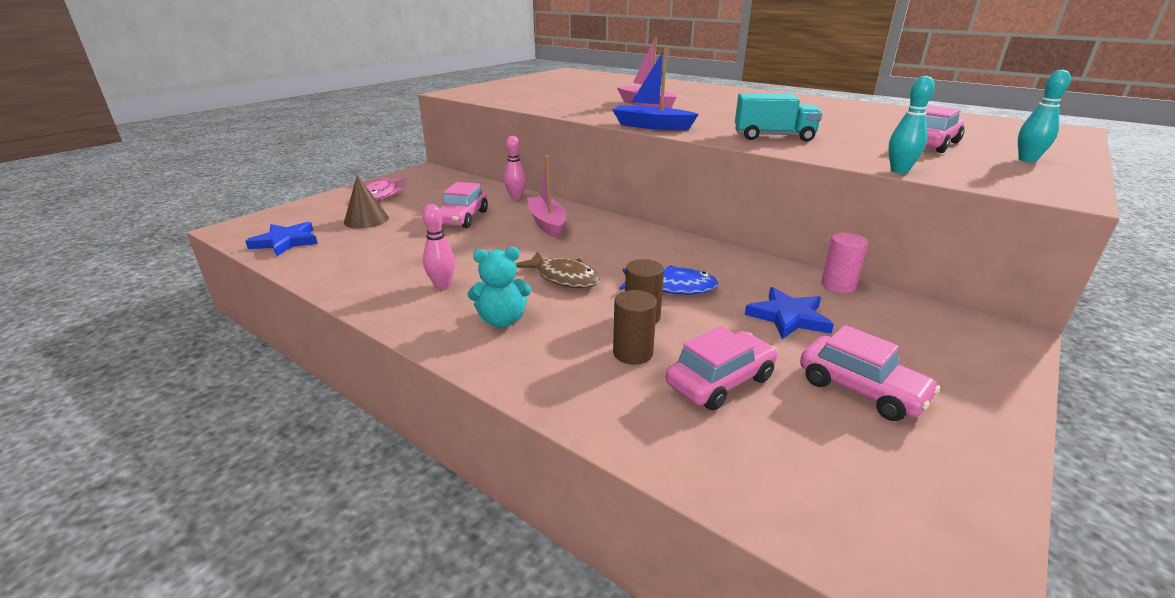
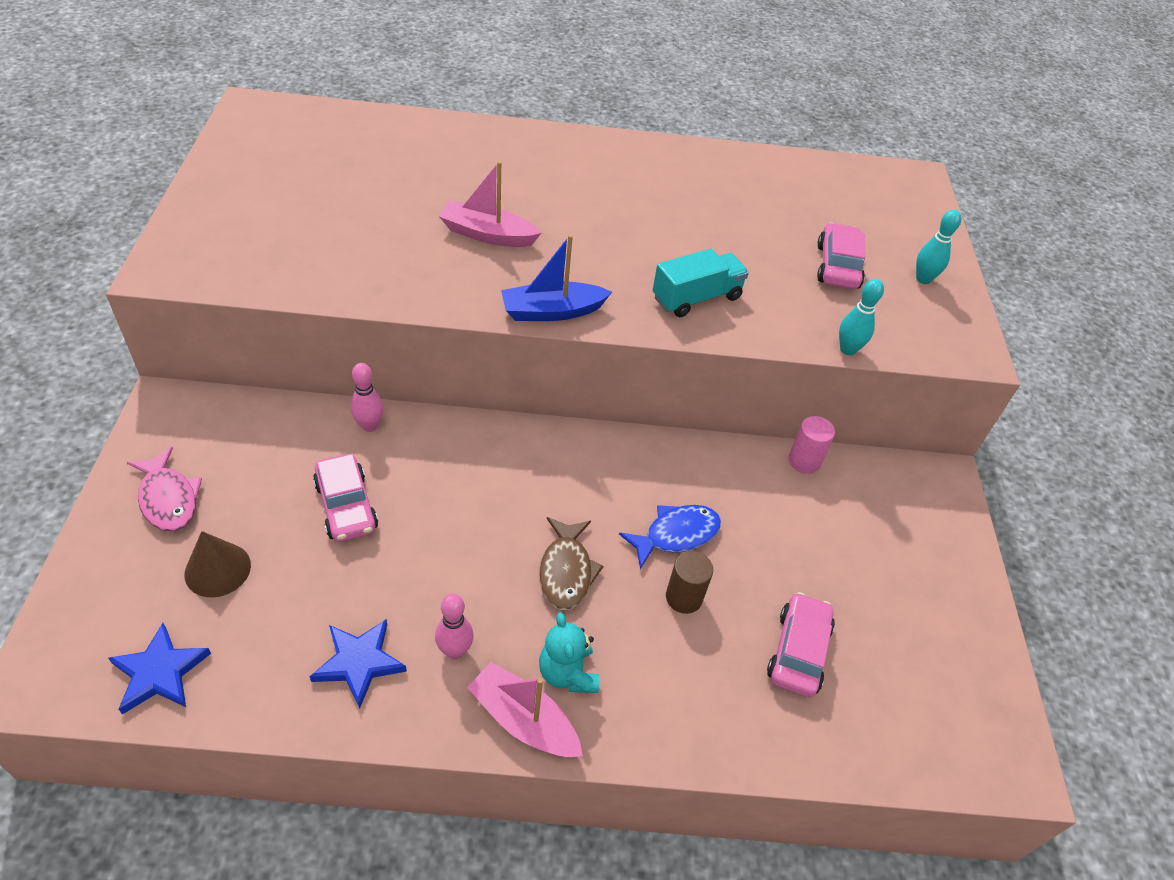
camera: 40 degrees left, 20 degrees up
turquoise teddy bear [468,247,531,327] -> turquoise teddy bear turned 120 degrees clockwise [539,612,600,693]
brown fish [516,251,601,288] -> brown fish turned 90 degrees clockwise [539,517,603,610]
pink boat [527,155,566,238] -> pink boat moved to [467,662,583,757]
brown cylinder [613,290,657,365] -> none
blue star [745,287,834,339] -> blue star moved to [309,619,407,708]
pink car [800,325,940,421] -> none

